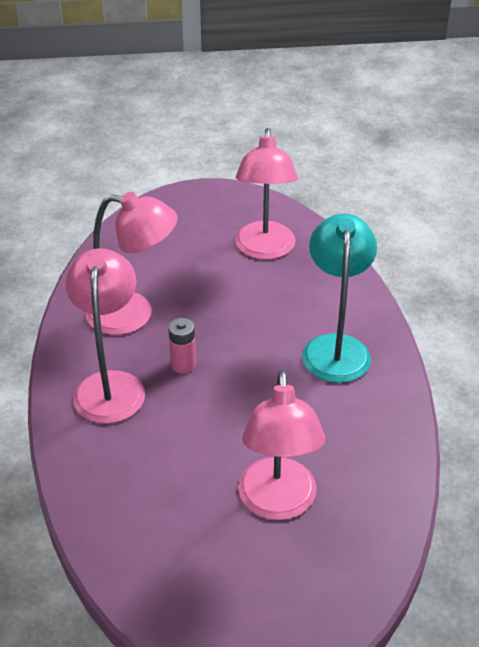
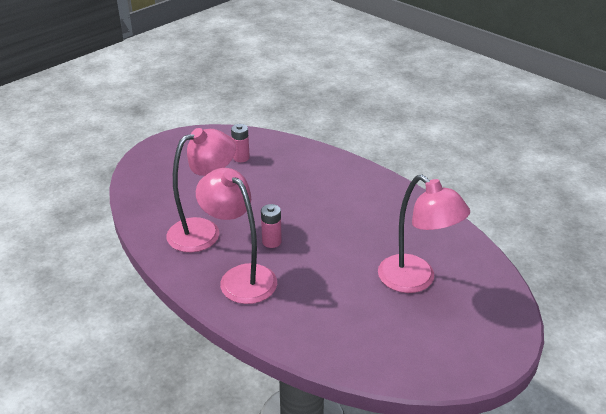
camera: 40 degrees left, 5 degrees down
pink lamp [235,128,298,260] -> pink battery [231,124,250,162]
turquoise lamp [302,213,377,383] -> none

